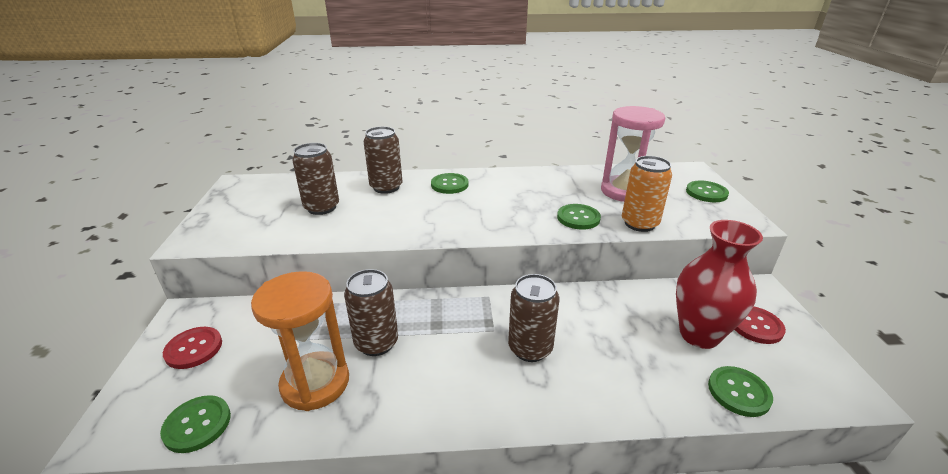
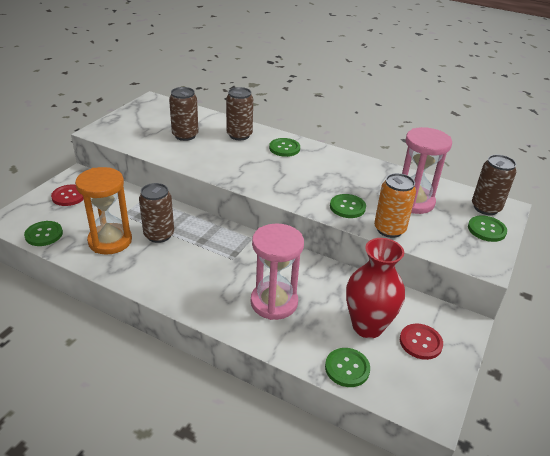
camera: 30 degrees right, 5 degrees up
brown can [508,274,559,362] -> brown can moved to [472,154,516,215]
none -> pink hourglass [251,223,304,320]

